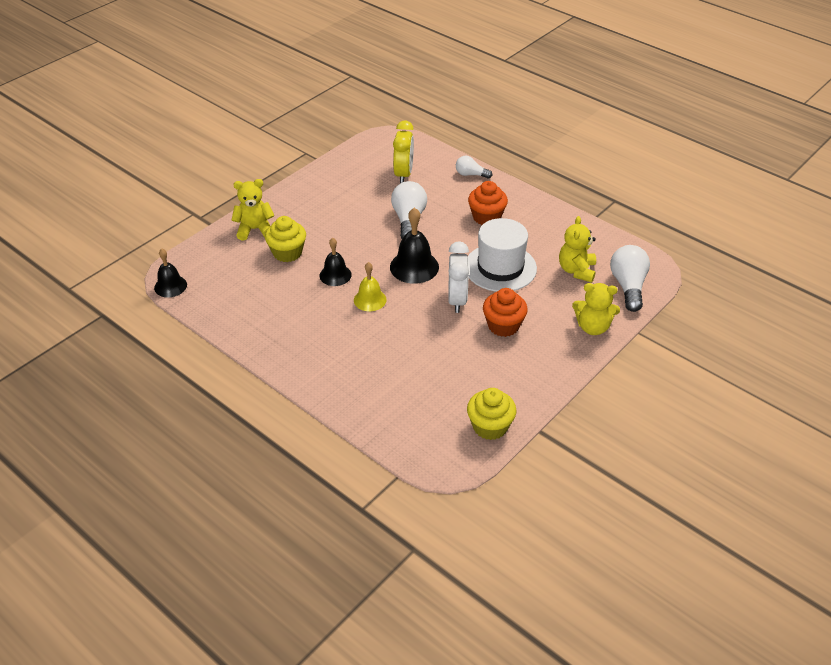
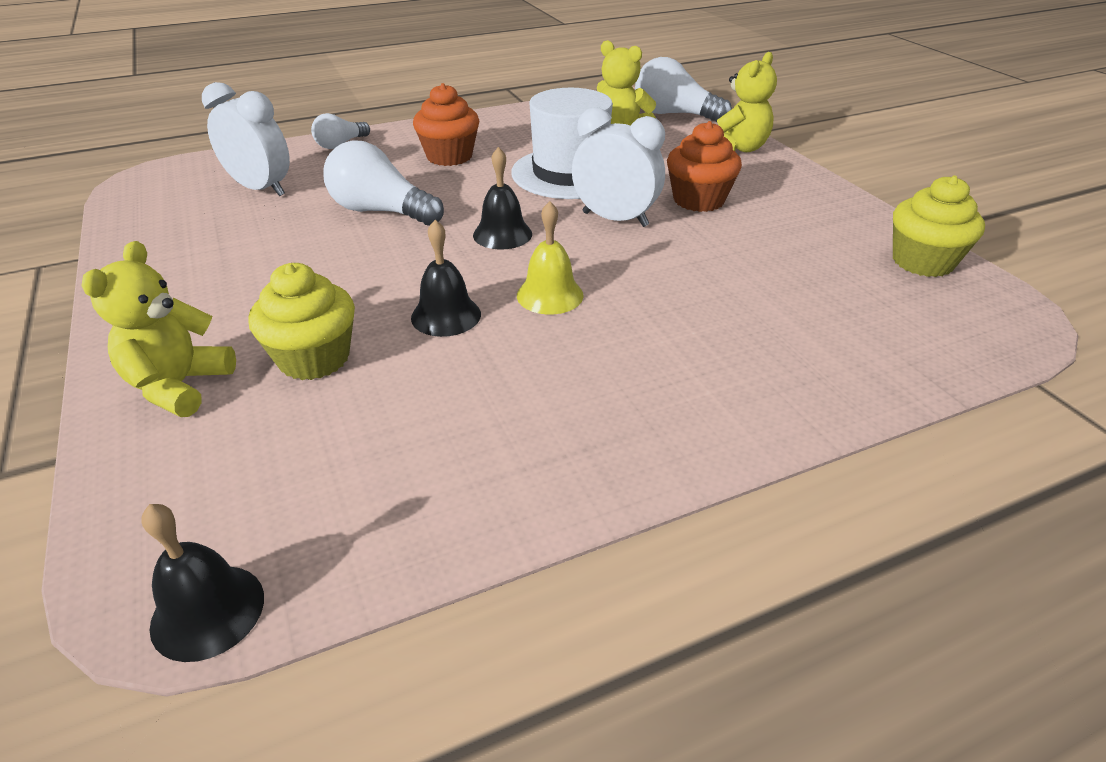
camera: 65 degrees left, 5 degrees down
black bell [390,207,439,284] -> black bell [473,147,532,249], size x0.65
yellow clock [393,120,414,183] -> white clock [202,82,290,196]

